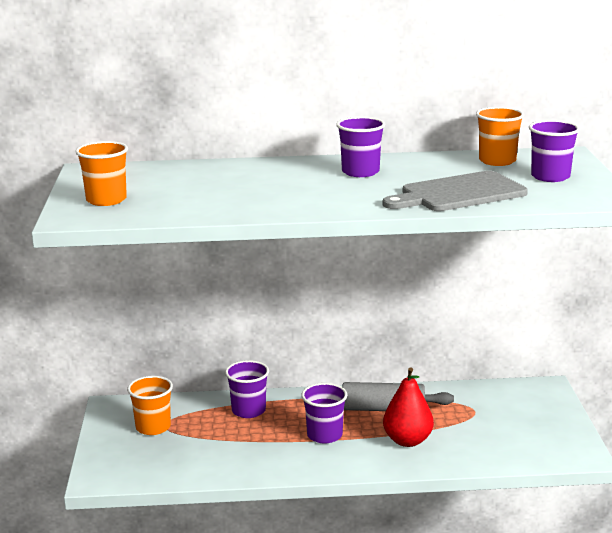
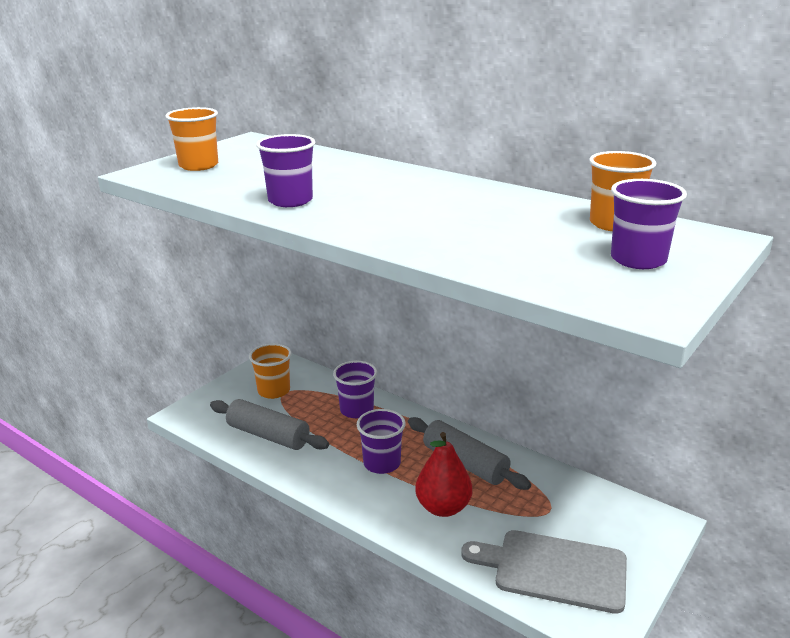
camera: 40 degrees right, 5 degrees up
purple cup [336,117,385,177] -> purple cup moved to [256,134,315,207]
grey cutting board [383,171,528,211] -> grey cutting board moved to [461,530,627,614]
none -> grey rolling pin [210,399,329,450]

